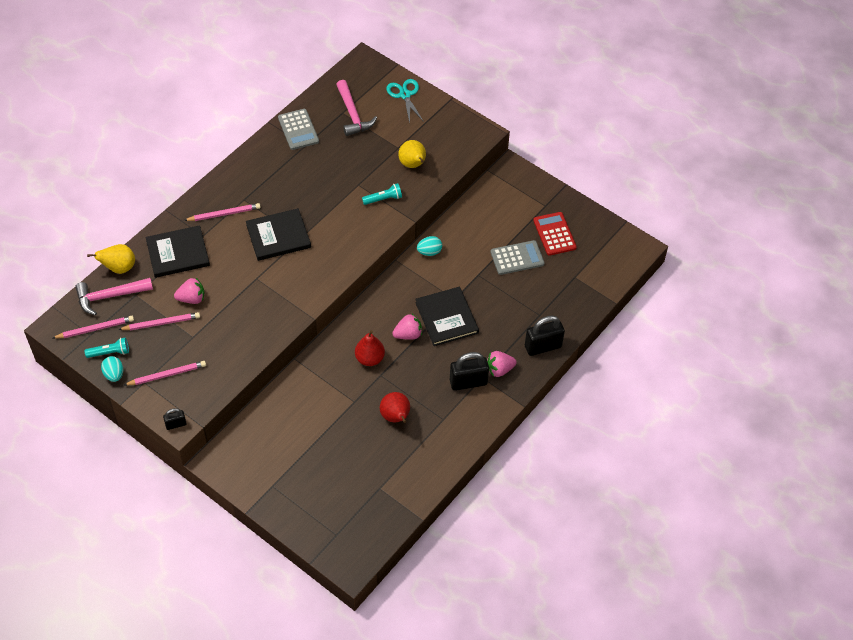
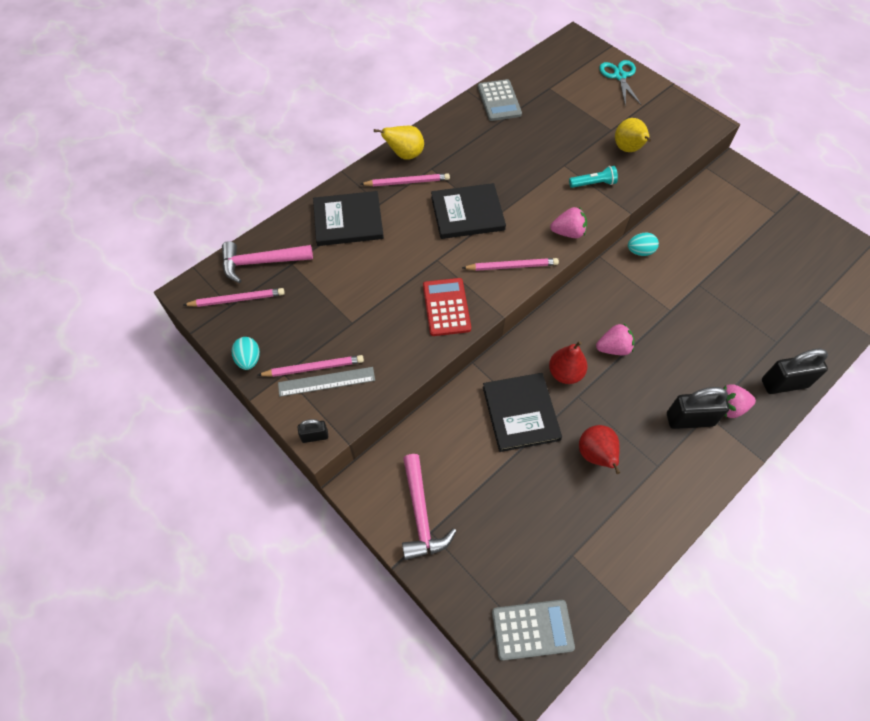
camera: 10 degrees right, 5 degrees up
turquoise flashlight [84,338,129,358] -> none
yellow pear [87,244,135,274] -> yellow pear moved to [374,126,424,160]
pink pencil [118,312,200,330] -> pink pencil moved to [462,258,559,271]
pink strawberry [174,278,204,304] -> pink strawberry moved to [550,207,587,238]
pink hammer [336,80,377,136] -> pink hammer moved to [402,454,456,560]
black book [415,287,479,346] -> black book moved to [483,373,562,452]
grey calculator [490,240,545,275] -> grey calculator moved to [492,600,575,661]
red calculator [533,212,577,256] -> red calculator moved to [423,278,471,336]
none -> grey ruler [278,367,375,397]

